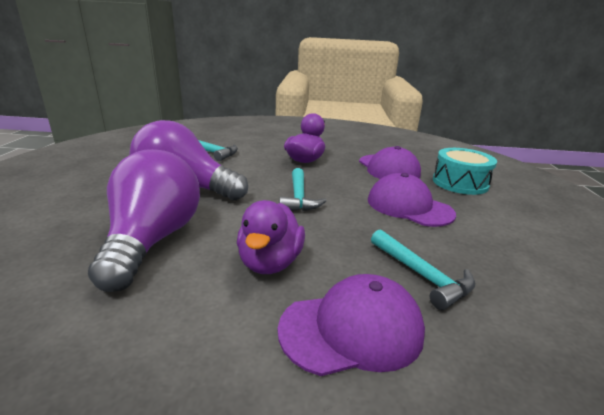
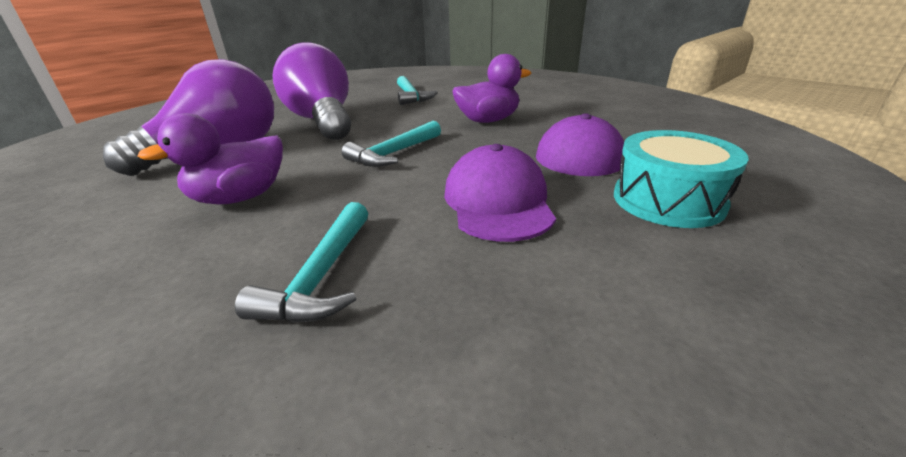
camera: 45 degrees right, 5 degrees up
purple cap [278,274,425,376] -> none

